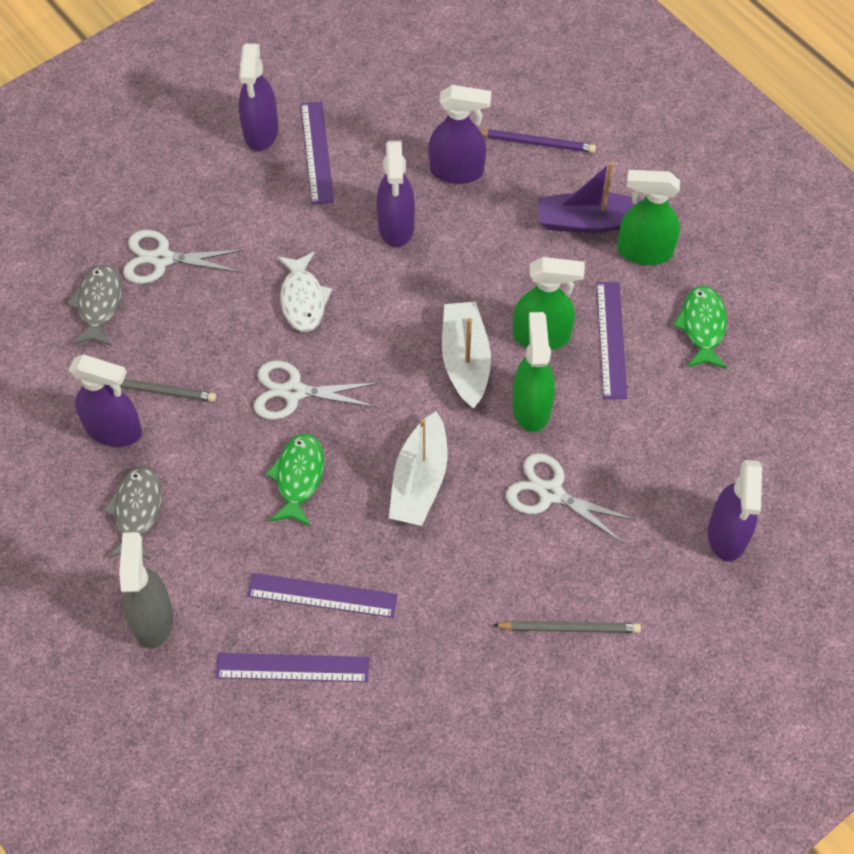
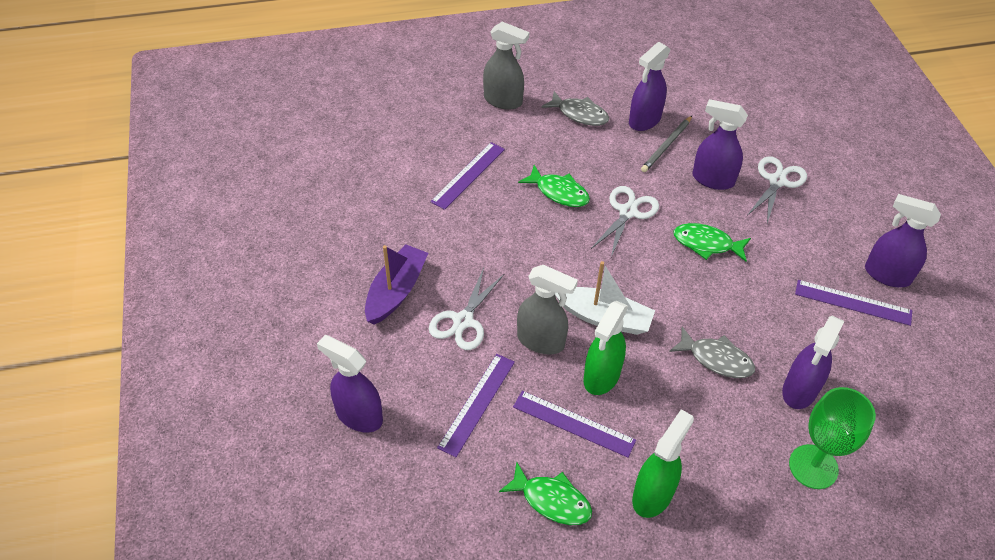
camera: 115 degrees right, 10 degrees down
grey fish [67,264,122,346] -> grey fish moved to [669,327,755,378]
purple ruler [216,653,369,682] -> purple ruler moved to [437,354,515,457]
white fish [277,252,333,332] -> green fish [673,223,751,262]
purple spray bottle [377,140,415,247] -> purple spray bottle moved to [692,99,748,190]
white boat [389,411,447,526] -> none
purple pencil [480,129,596,153] -> green goblet [789,387,876,489]
grey pencil [493,621,641,633] -> none
white scissors [506,453,636,543] -> white scissors turned 150 degrees clockwise [429,268,504,350]
green spray bottle [513,312,555,432] -> grey spray bottle [517,265,578,355]
purple boat [537,162,641,233] -> purple boat moved to [365,244,428,324]

